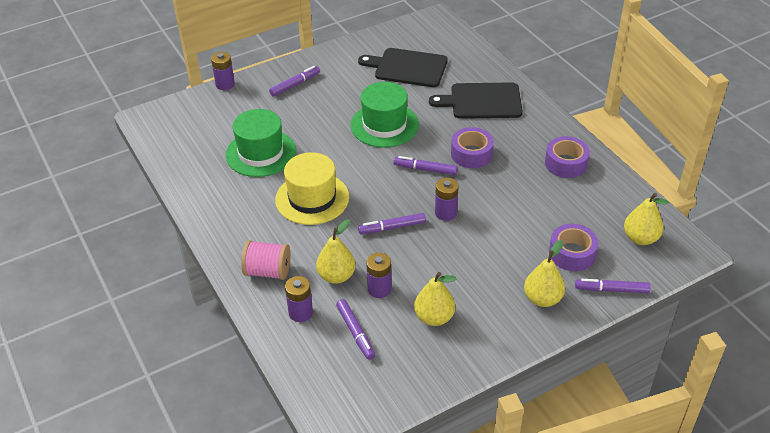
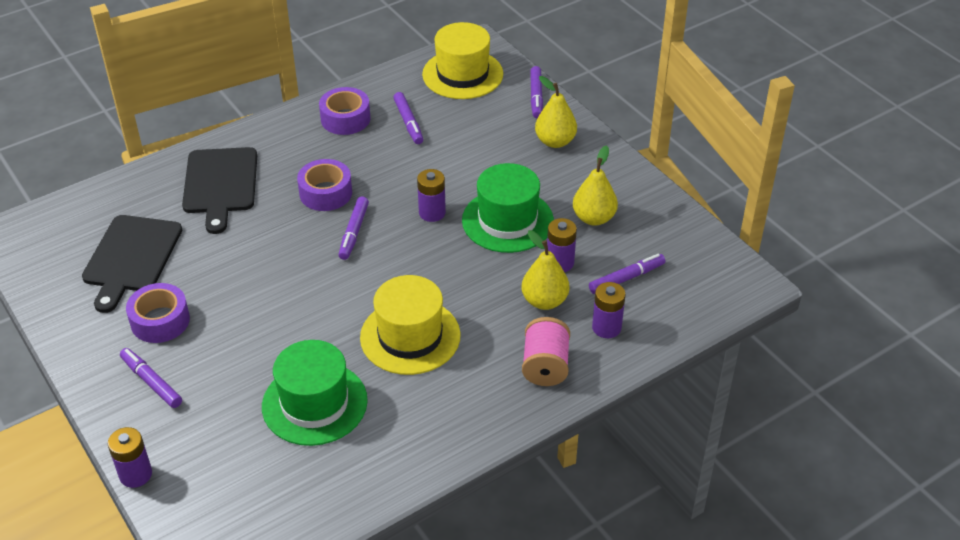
camera: 95 degrees left, 0 degrees up
green hat [351,82,419,148] -> green hat moved to [462,163,554,253]
purple marker [358,213,426,234] -> purple marker moved to [393,92,423,144]
purple tape [549,224,599,271] -> purple tape moved to [126,283,190,343]
yellow pear [624,193,669,245] -> yellow hat [422,22,503,99]

